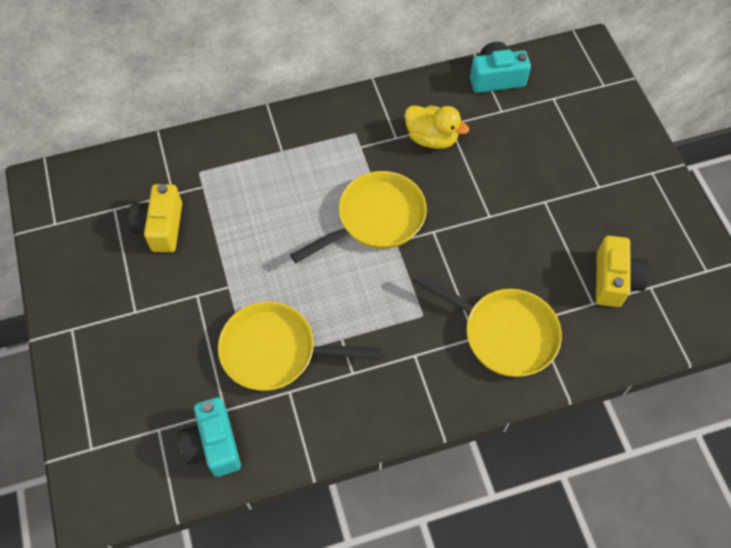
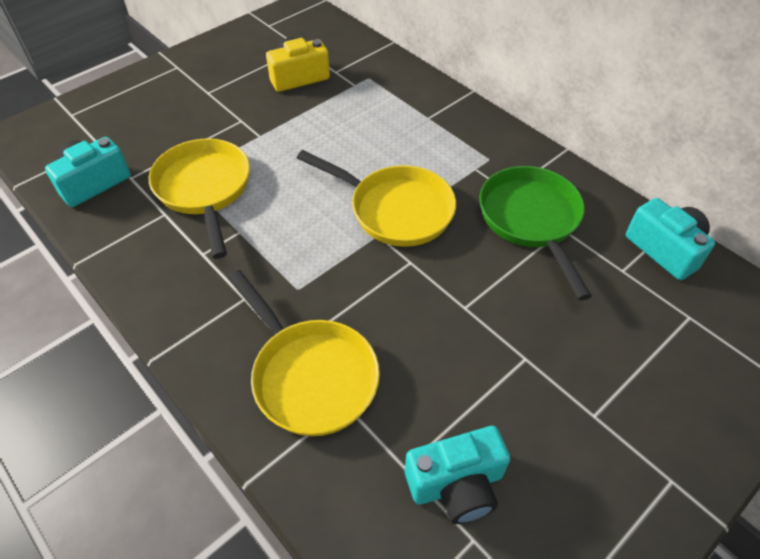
camera: 65 degrees right, 10 degrees down
yellow duck [404,105,469,149] -> green pan [479,166,592,300]
yellow pan [412,272,562,377] -> yellow pan turned 45 degrees counterclockwise [228,270,380,436]
yellow camera [596,236,650,307] -> turquoise camera [405,426,510,524]

